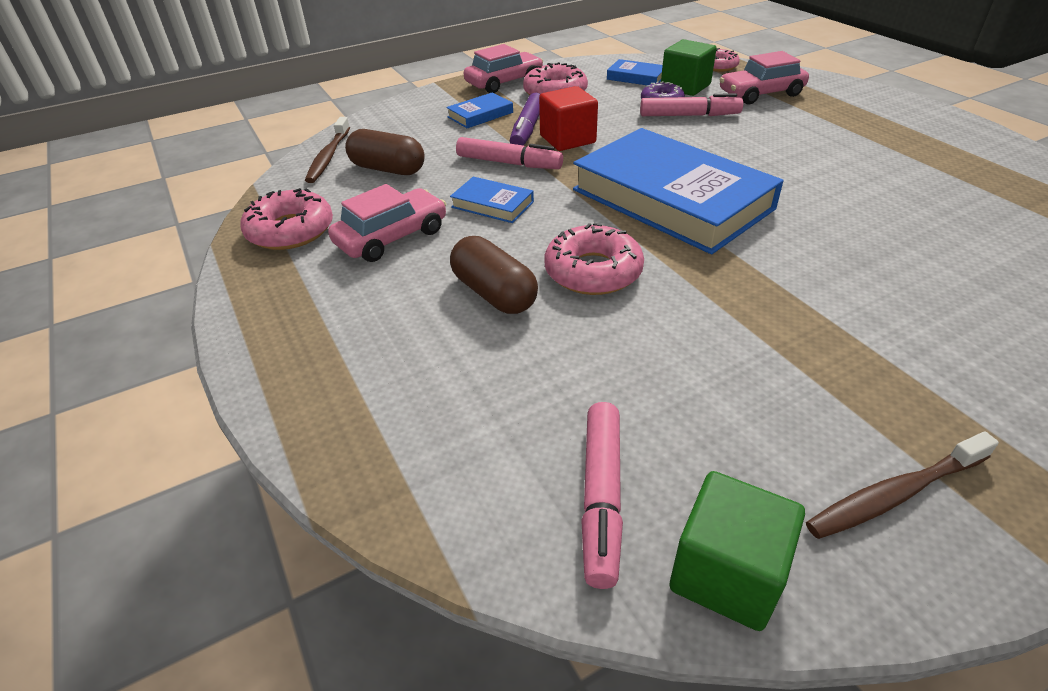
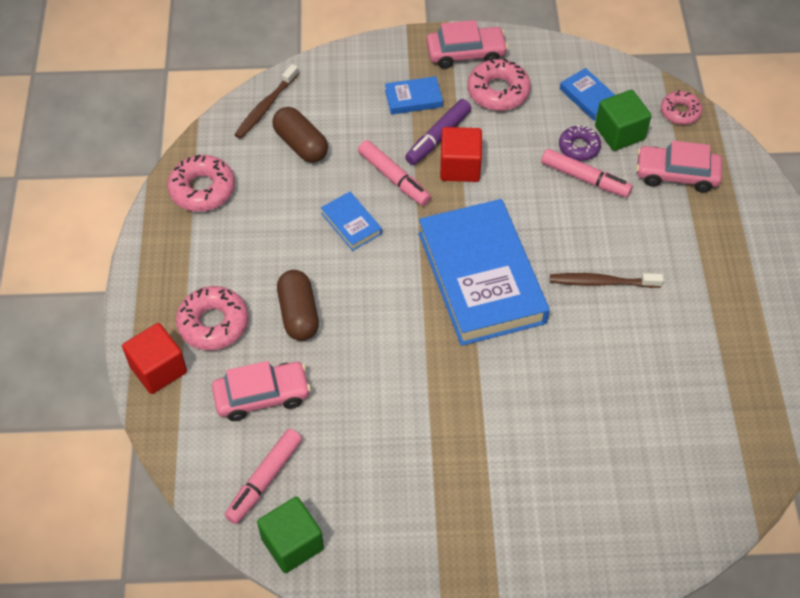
camera: 25 degrees right, 15 degrees up
pink car [328,184,446,262] -> pink car moved to [212,361,311,421]
pink donut [544,223,644,295] -> pink donut moved to [176,286,248,350]
brown toothbrush [806,432,999,539] -> brown toothbrush moved to [550,273,664,288]
none -> red cube [122,323,187,394]

